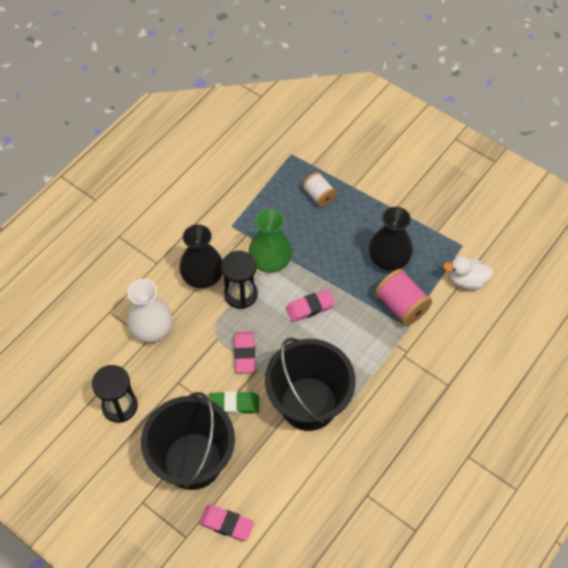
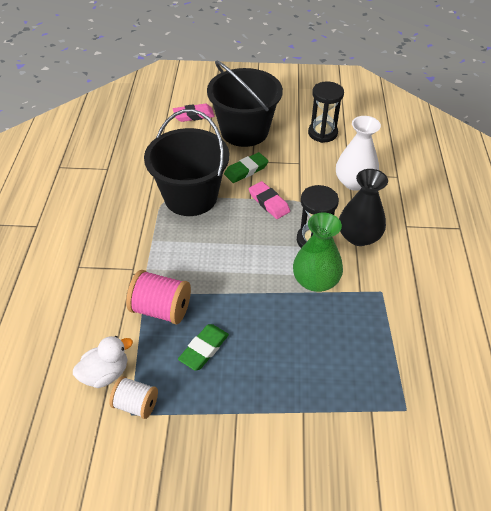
camera: 145 degrees right, 10 degrees down
pink eraser [286,289,335,322] -> none
white spool [302,172,337,207] -> white spool moved to [109,376,158,419]
black vase [369,207,413,271] -> green eraser [178,324,229,371]

